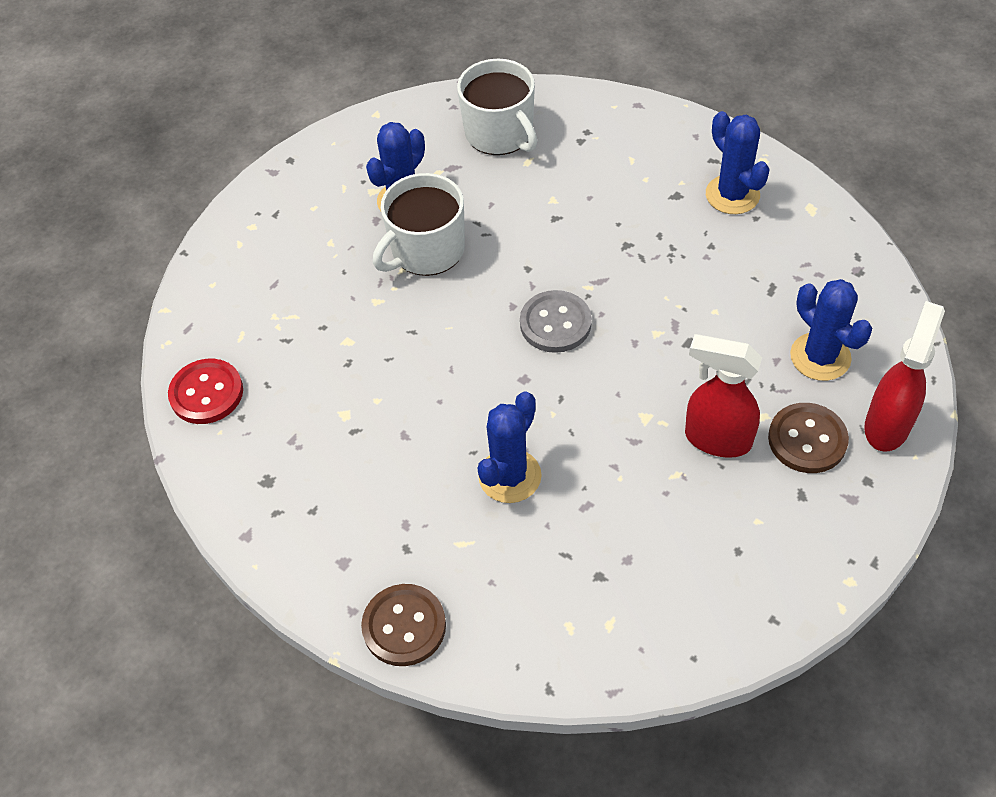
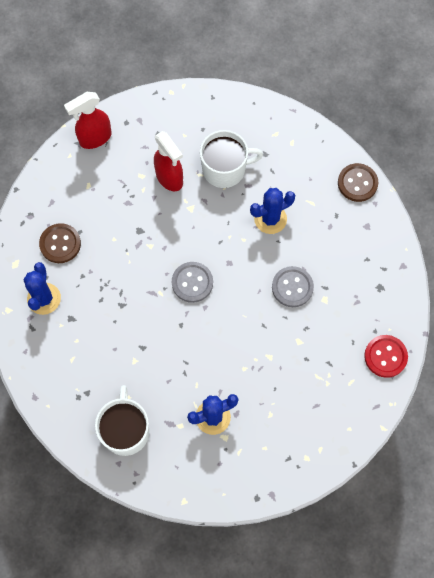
camera: 150 degrees left, 15 degrees up
white mug [373,173,465,276] -> white mug moved to [200,130,263,188]
brown button [768,403,849,473] -> brown button moved to [39,223,81,263]
blue cactus [790,279,872,381] -> none
none -> grey button [272,266,314,307]

